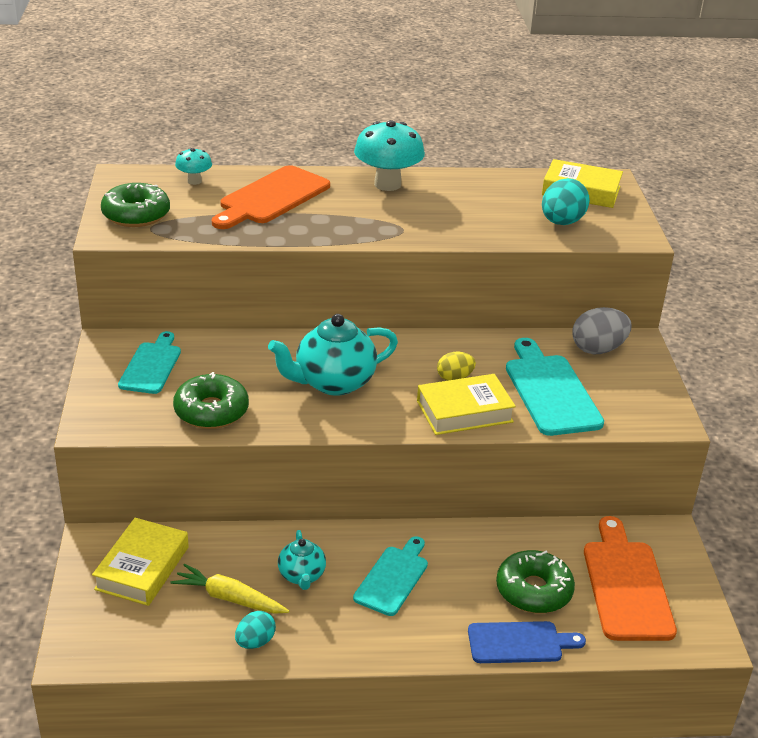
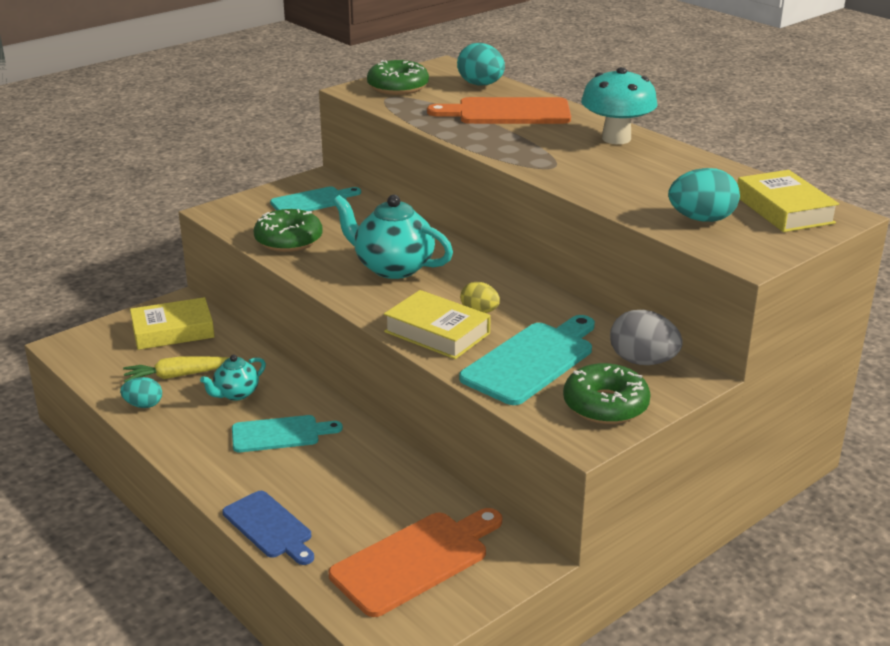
camera: 55 degrees right, 5 degrees down
yellow carrot [170,564,289,614] -> yellow carrot turned 90 degrees counterclockwise [123,357,229,382]
turquoise mushroom [175,148,212,185] -> turquoise egg [457,43,505,86]
green donut [496,550,575,613] -> green donut moved to [563,363,651,424]

